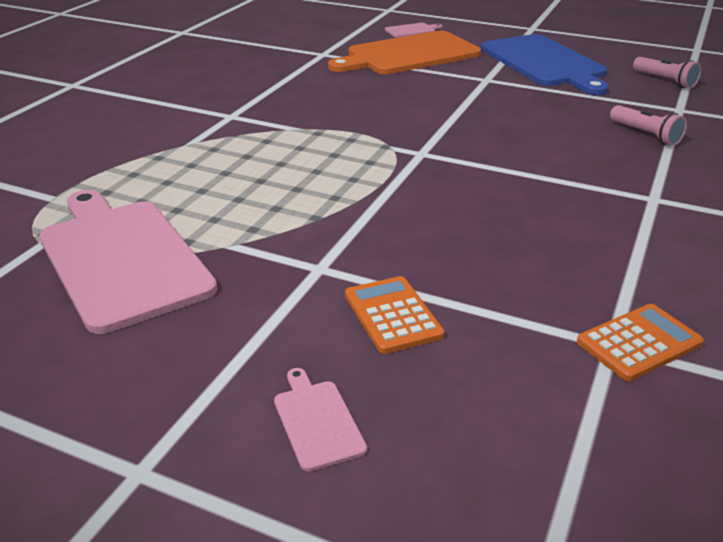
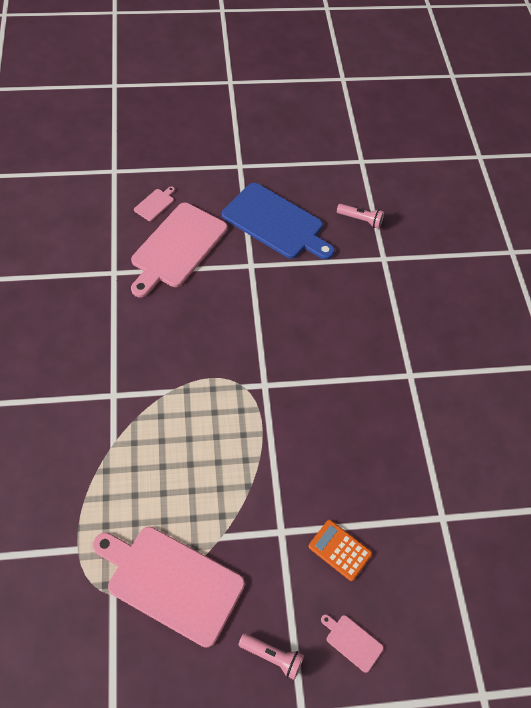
camera: 35 degrees left, 25 degrees up
orange cutting board [328,31,481,74] -> pink cutting board [131,203,228,297]
orange calculator [577,304,704,381] -> none
pink flashlight [610,105,687,146] -> pink flashlight moved to [238,633,304,680]

